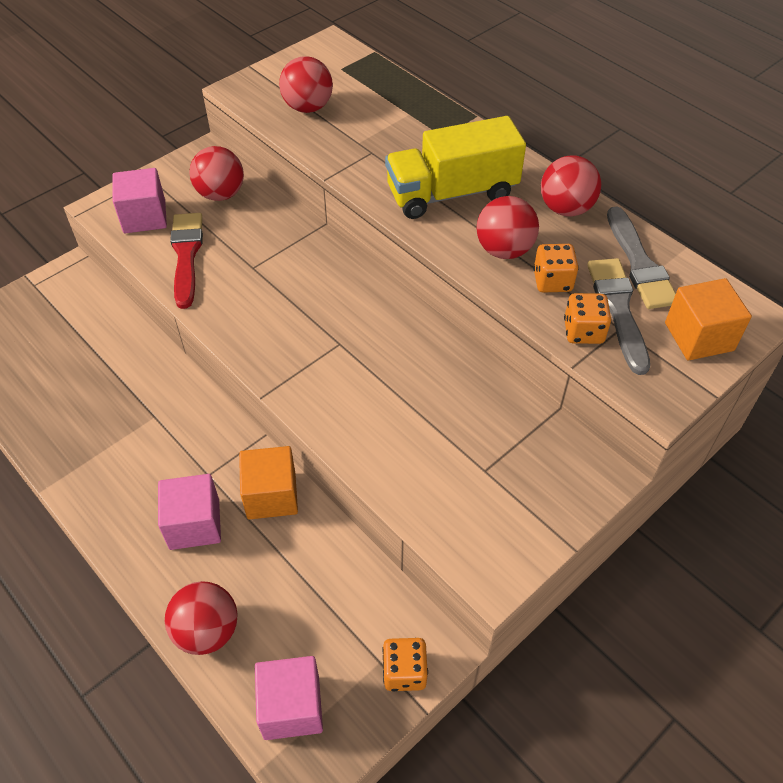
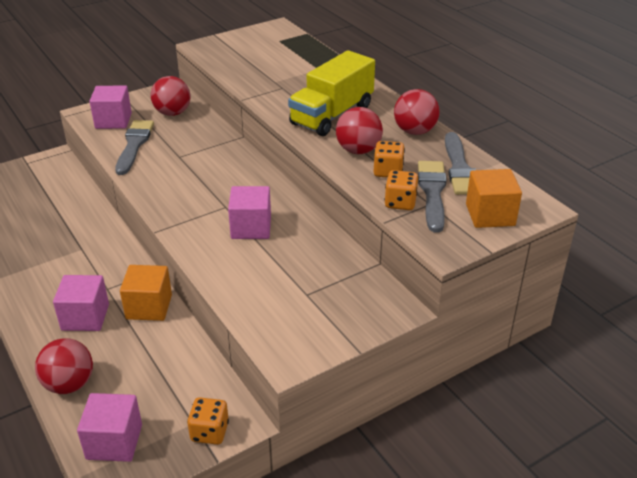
camera: 10 degrees right, 15 degrees down
red brush [170,213,203,309] -> grey brush [115,120,154,175]
red ball [279,56,333,113] -> none
yellow truck [385,116,526,219] -> yellow truck turned 45 degrees counterclockwise [288,50,375,136]
none -> pink cube [228,186,271,239]

